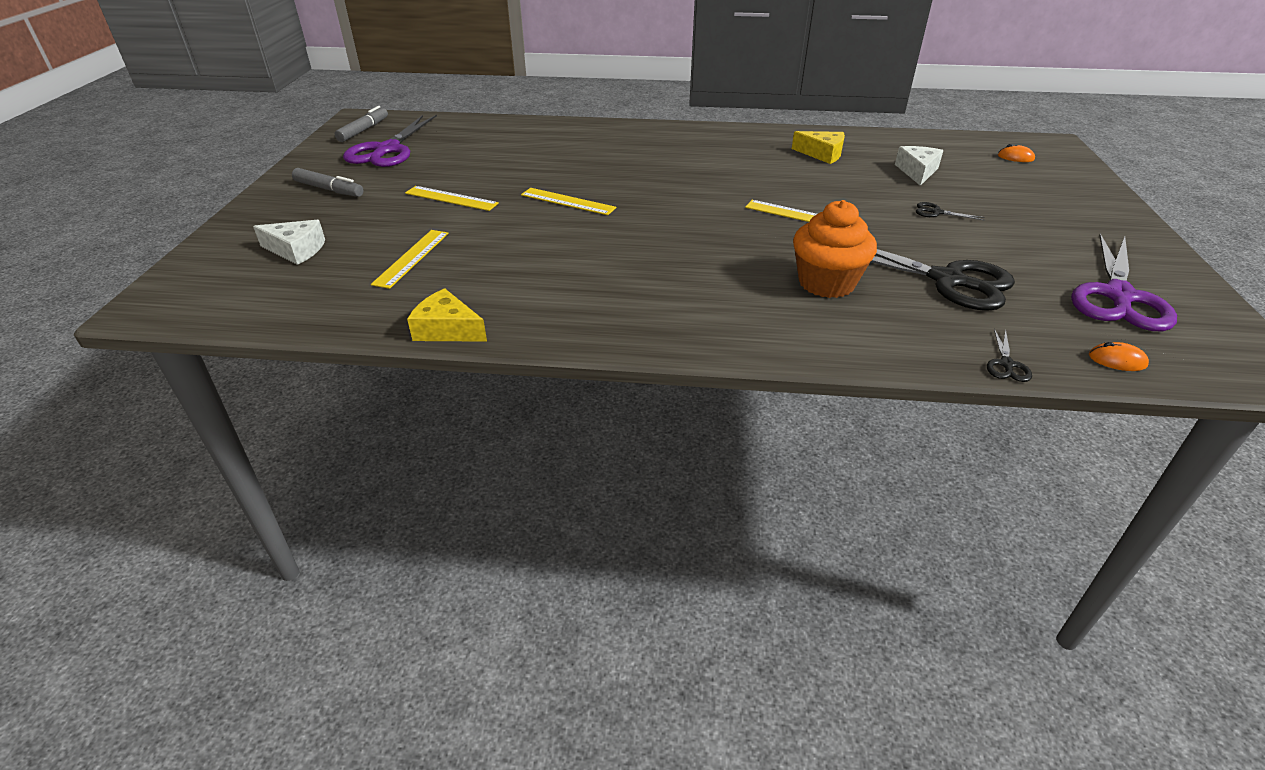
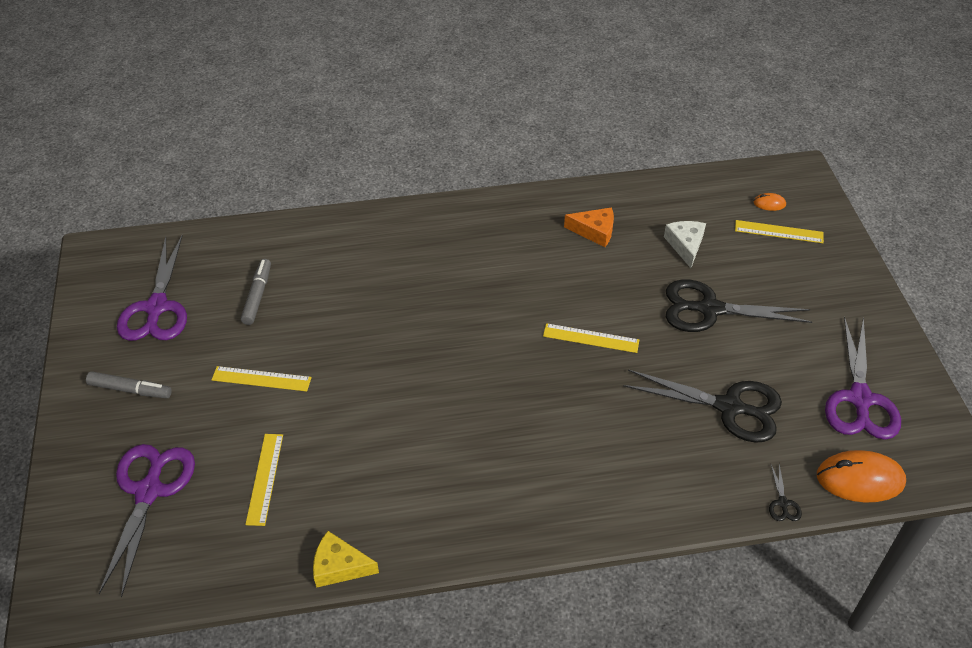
camera: 15 degrees left, 10 degrees up
white cheese [253,220,325,265] -> purple scissors [99,444,195,597]
grey marker [335,106,388,142] -> grey marker moved to [241,259,271,325]
yellow ruler [521,188,616,215] -> yellow ruler moved to [735,220,824,243]
yellow cheese [792,131,845,164] -> orange cheese [564,207,614,247]
orange cupcake [793,200,877,298] -> none
black scissors [916,202,985,221] -> black scissors [666,279,812,332], size x2.47
orange mouse [1089,342,1149,371] -> orange mouse [817,450,906,503], size x2.17

